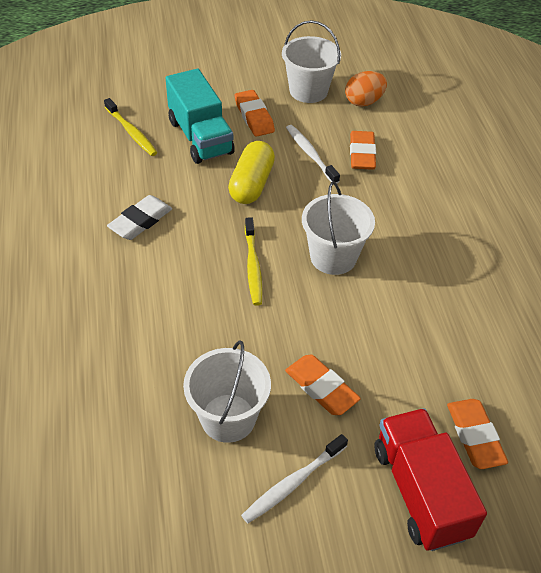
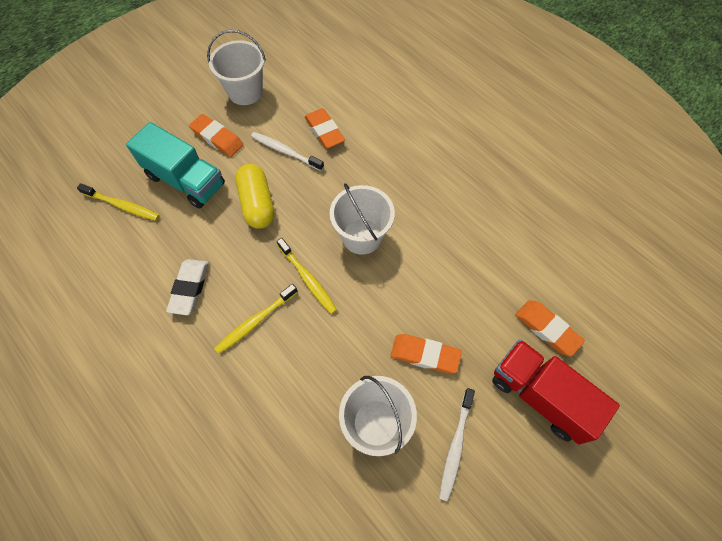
camera: 30 degrees left, 15 degrees up
orange egg [345,71,387,107] -> none
none -> yellow toothbrush [214,284,298,354]

